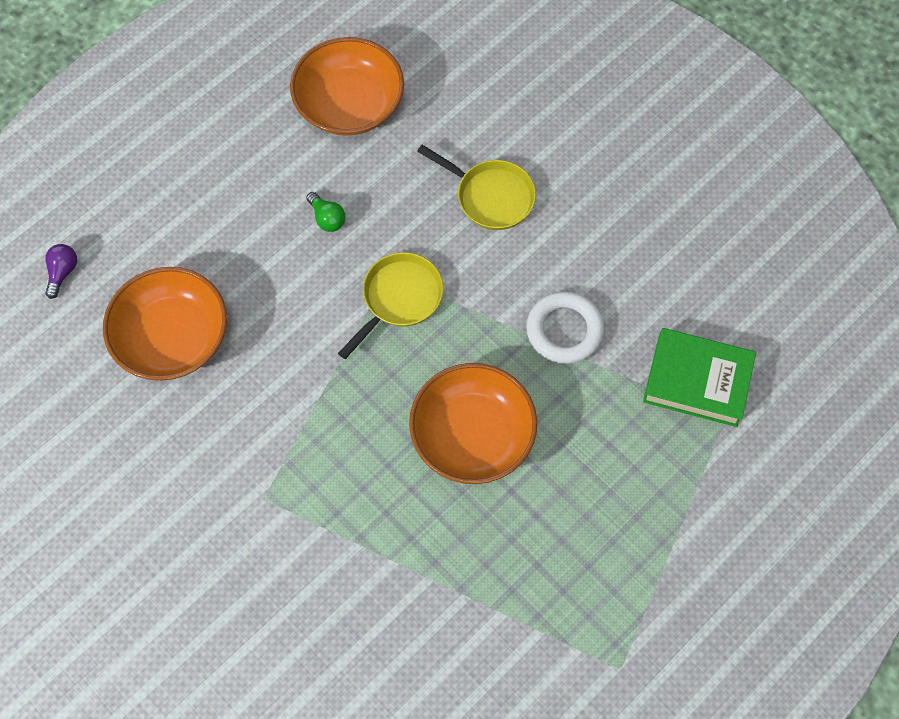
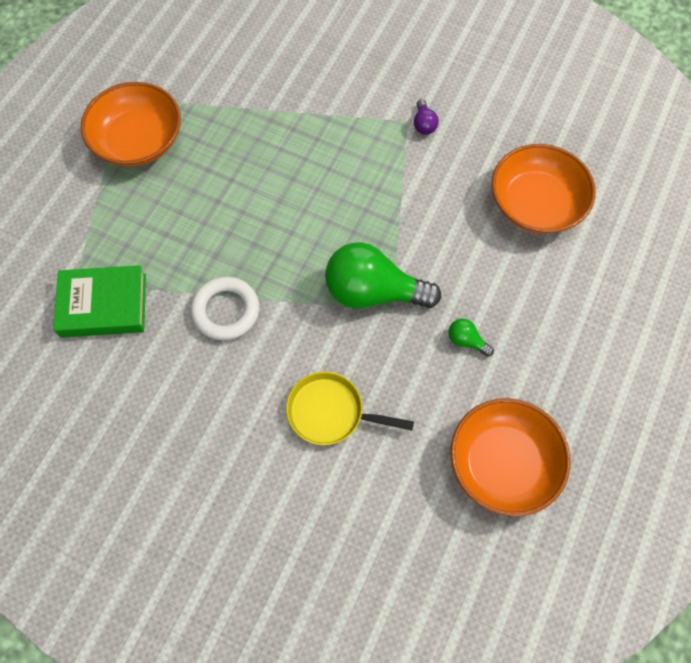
camera: 160 degrees right, 0 degrees up
purple light bulb [45,244,77,299] -> purple light bulb moved to [414,99,439,135]
yellow pan [338,252,444,359] -> green light bulb [325,242,441,309]
orange bowl [409,363,537,484] -> orange bowl moved to [81,82,181,167]

